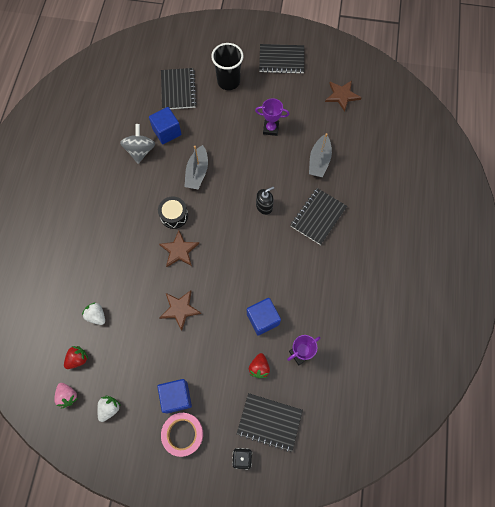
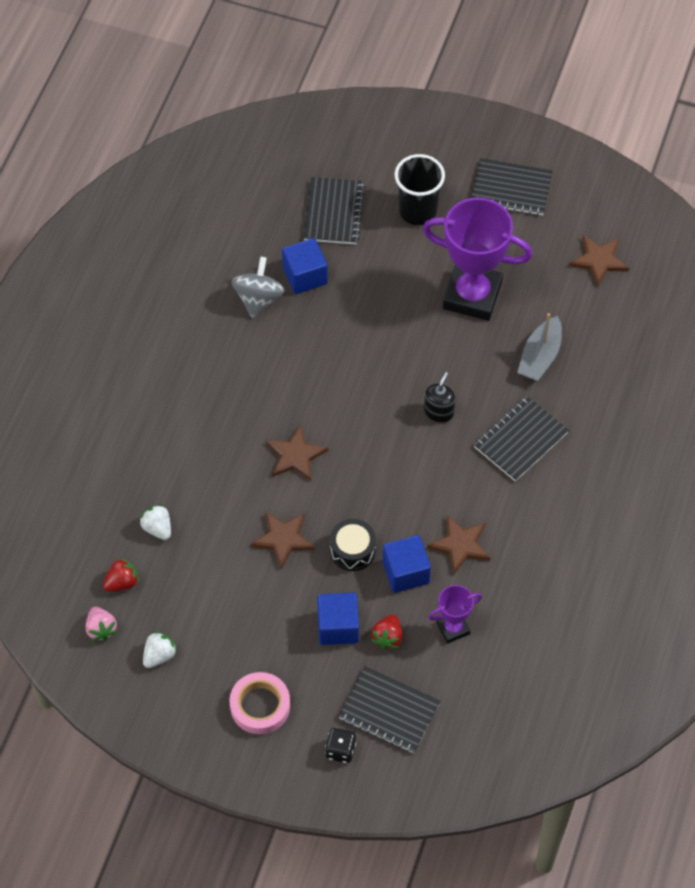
camera: 10 degrees right, 10 degrees down
blue cube [157,379,192,414] -> blue cube moved to [317,593,359,645]
black drum [158,196,188,229] -> black drum moved to [330,519,376,571]
grey boat [184,145,208,189] -> none
purple trophy [255,98,289,136] -> purple trophy [423,198,532,321], size x2.06
black soap dispenser [256,186,274,215] -> black soap dispenser turned 45 degrees counterclockwise [424,372,455,423]
none -> brown star [427,515,490,574]

